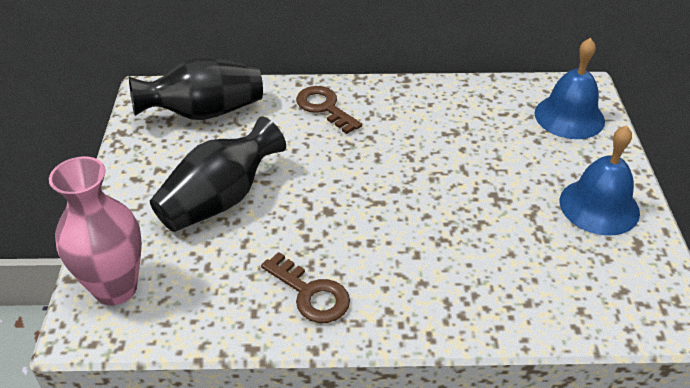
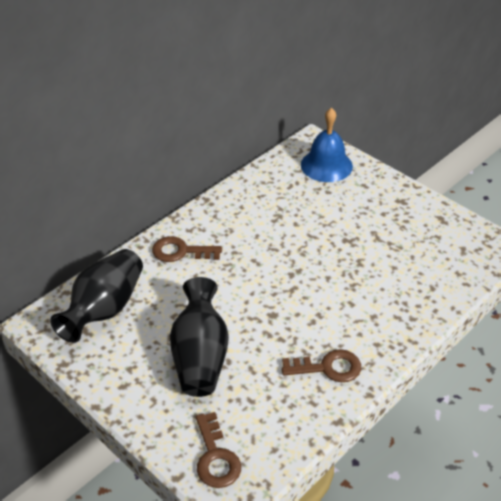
camera: 45 degrees left, 0 degrees up
pink vase [49,156,142,305] -> brown key [196,412,241,488]
blue bell [560,125,640,236] -> none

